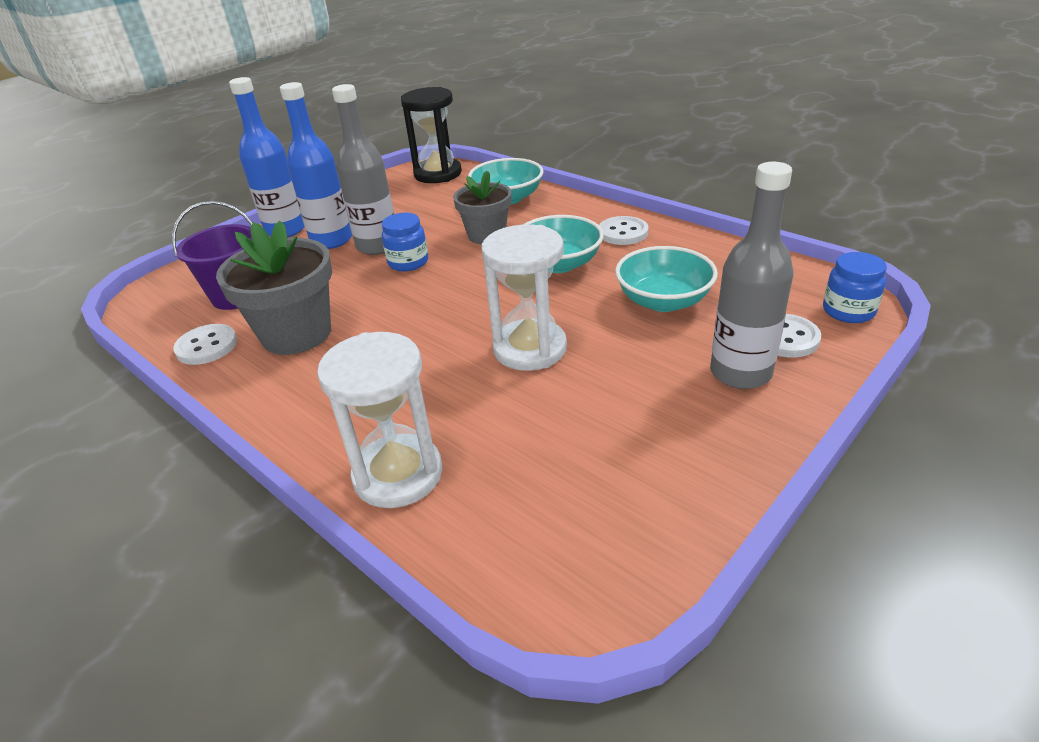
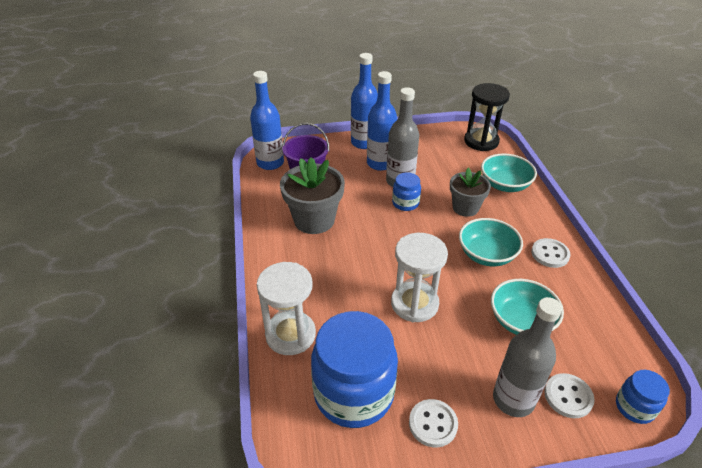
camera: 35 degrees right, 5 degrees up
white button [173,324,237,365] -> white button moved to [409,399,458,447]
none -> blue bottle [250,71,284,170]
none -> blue jar [311,311,398,428]

